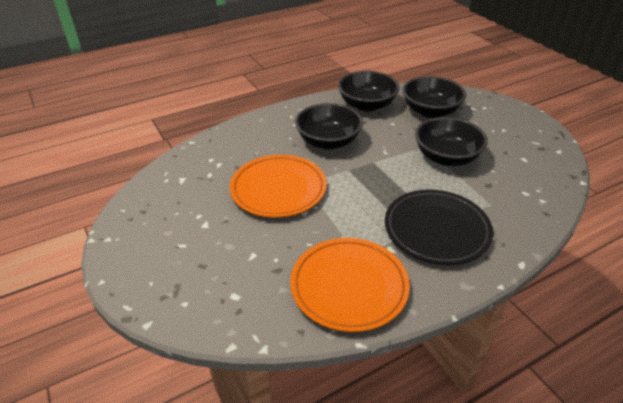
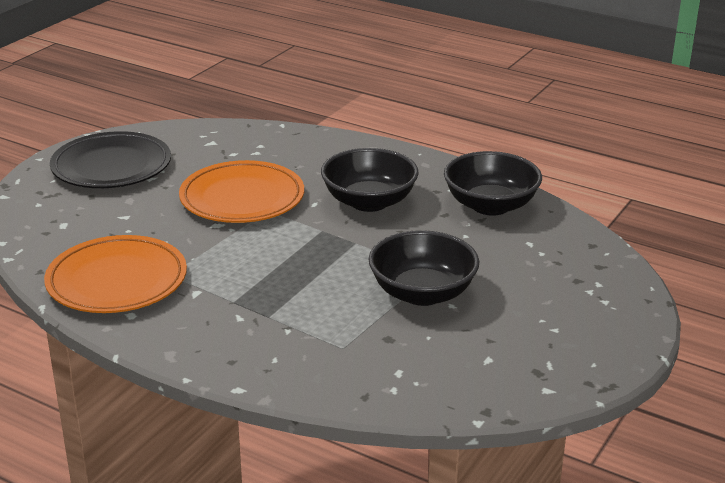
camera: 60 degrees right, 10 degrees down
black plate [385,189,493,265] -> black plate moved to [50,131,171,188]
black bowl [403,76,466,118] -> none

